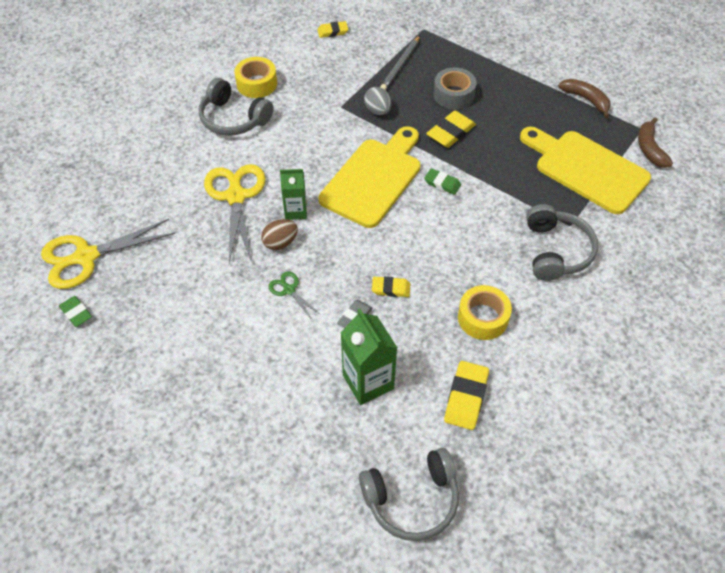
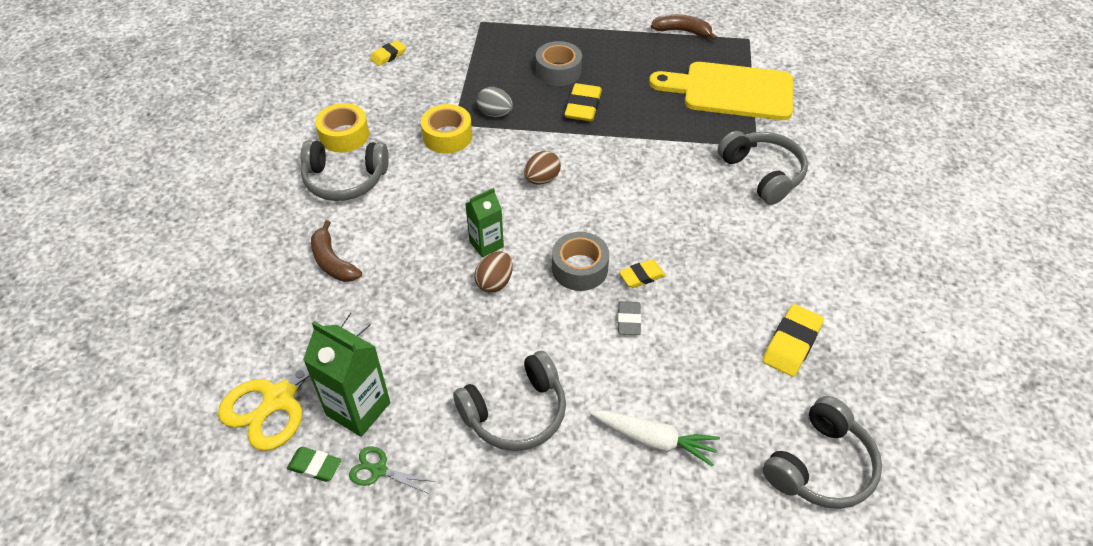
camera: 30 degrees left, 5 degrees down
yellow scissors [204,164,266,263] -> none
green scissors [269,272,321,318] -> green scissors moved to [349,446,436,494]
yellow cutting board [319,126,421,228] -> brown egg [524,151,561,185]
green carton [340,309,397,405] -> green carton moved to [303,321,390,437]
grey pencil [380,36,420,90] -> none
green eraser [424,168,461,195] -> none
yellow eraser [444,361,489,430] -> yellow eraser turned 45 degrees clockwise [762,304,824,377]
yellow tape [458,285,512,340] -> yellow tape moved to [421,104,472,154]
brown banana [638,117,673,168] -> brown banana moved to [311,220,362,282]
none -> grey headphones [453,351,566,451]
none -> grey tape [552,232,609,291]
none -> white carrot [590,411,720,467]

